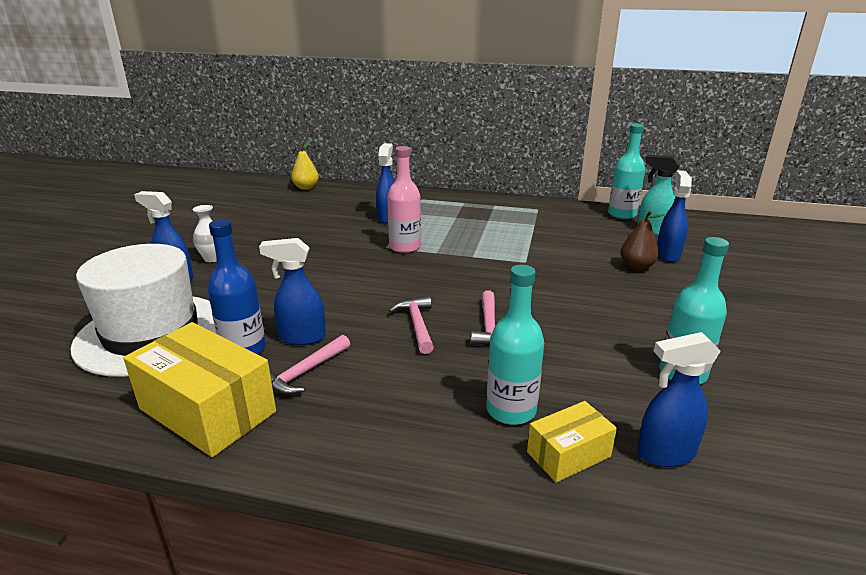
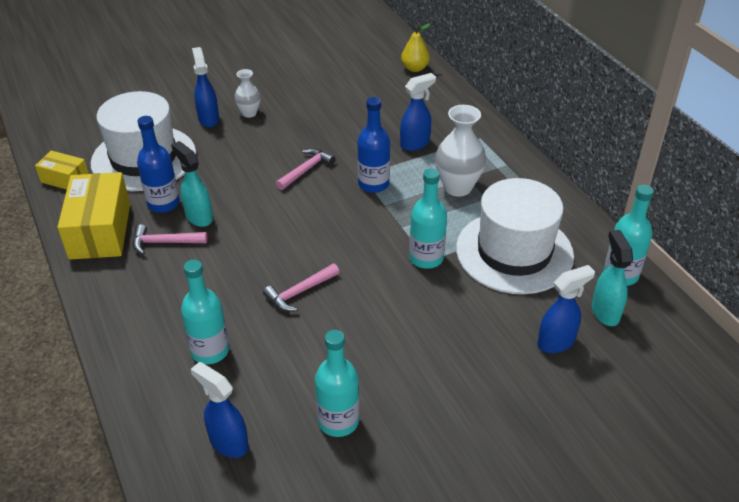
camera: 50 degrees right, 15 degrees up
blue spray bottle [259,238,326,345] -> turquoise spray bottle [171,141,213,227]
pink bottle [387,146,421,253] -> blue bottle [357,97,390,193]
pink hammer [389,296,434,354] -> pink hammer moved to [275,148,335,190]
yellow box [527,401,617,483] -> yellow box moved to [35,151,89,190]
brown pear [620,210,664,271] -> none
none -> turquoise bottle [409,168,447,269]
none -> white vase [435,105,486,197]
none -> white hat [456,178,574,294]

